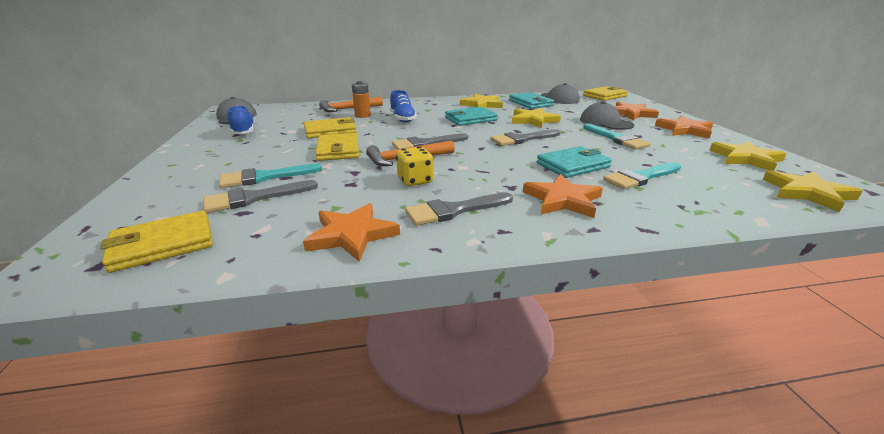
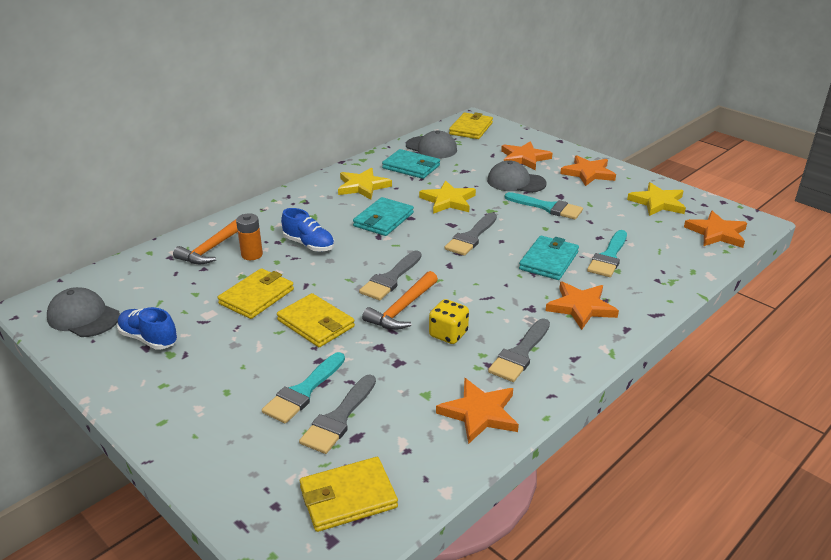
camera: 35 degrees left, 5 degrees up
yellow wallet [100,210,213,273] -> yellow wallet turned 45 degrees clockwise [300,457,398,532]
yellow star [763,170,863,213] -> orange star [684,211,747,248]

